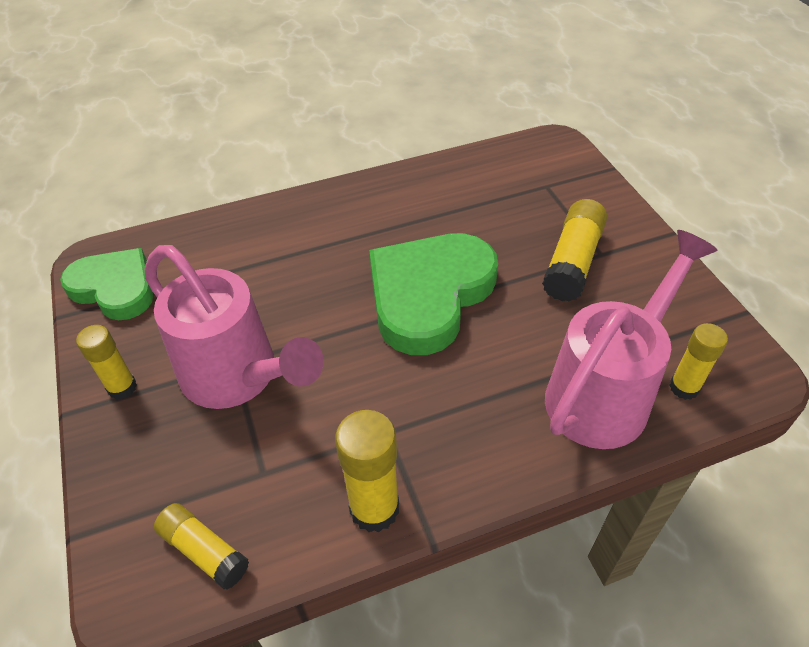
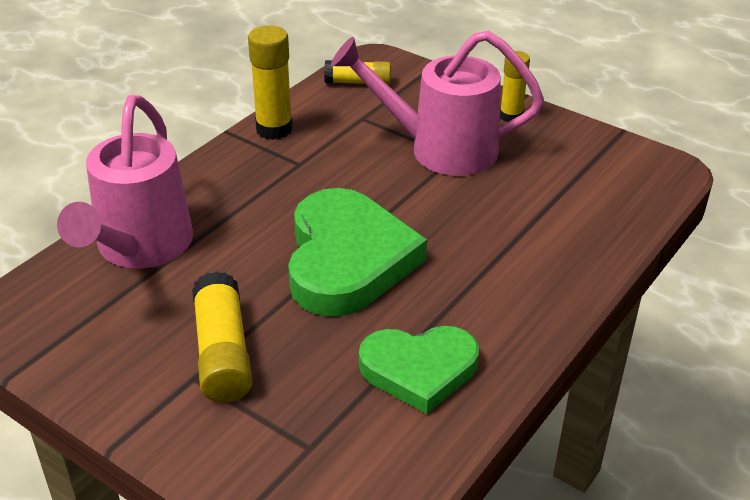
camera: 145 degrees right, 10 degrees down
green heart [60,248,153,320] -> green heart moved to [359,326,479,414]
yellow glue stick [669,323,728,400] -> none

